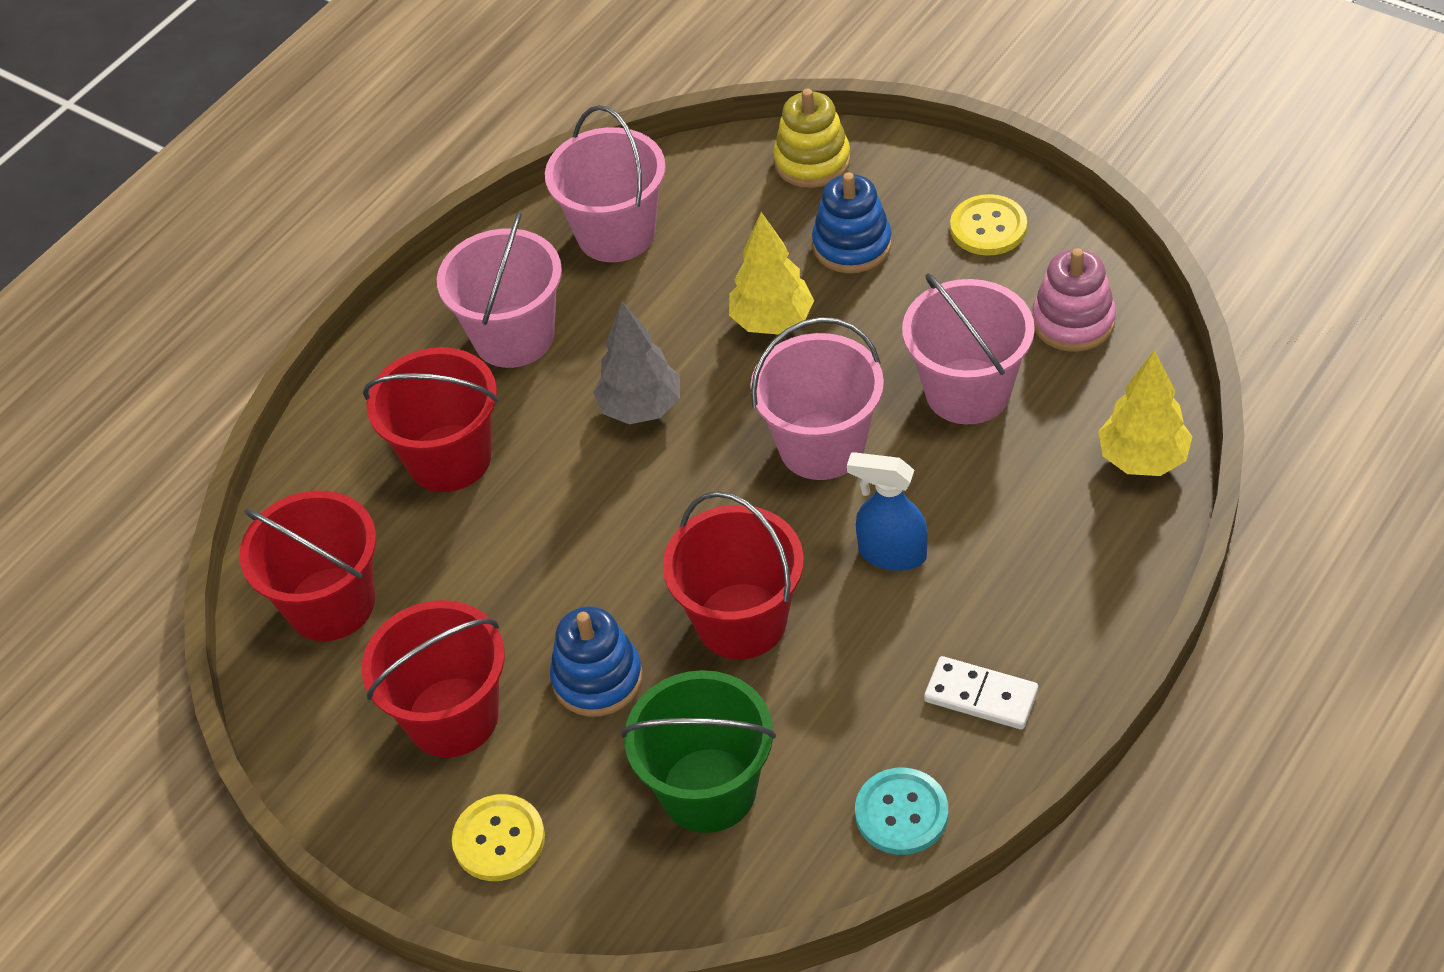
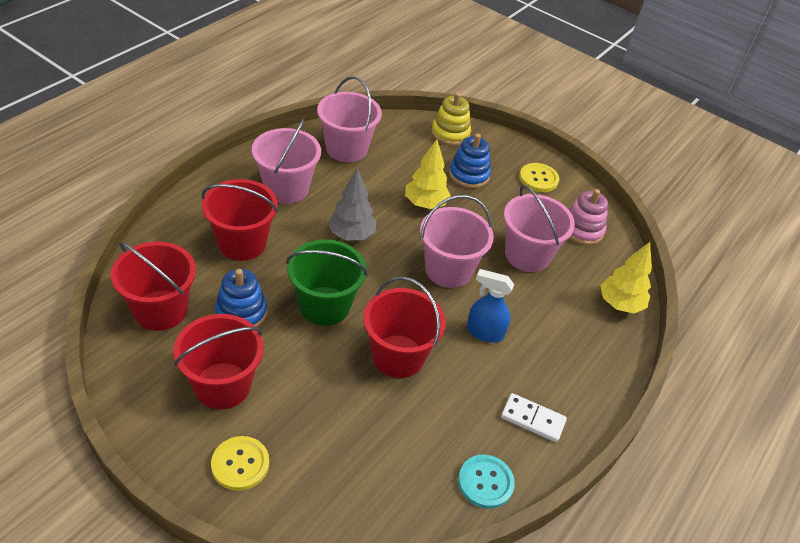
camera: 10 degrees left, 5 degrees down
blue stacking toy [550,606,643,717] -> blue stacking toy moved to [215,269,267,327]
green bucket [622,670,776,833] -> green bucket moved to [286,239,368,326]

